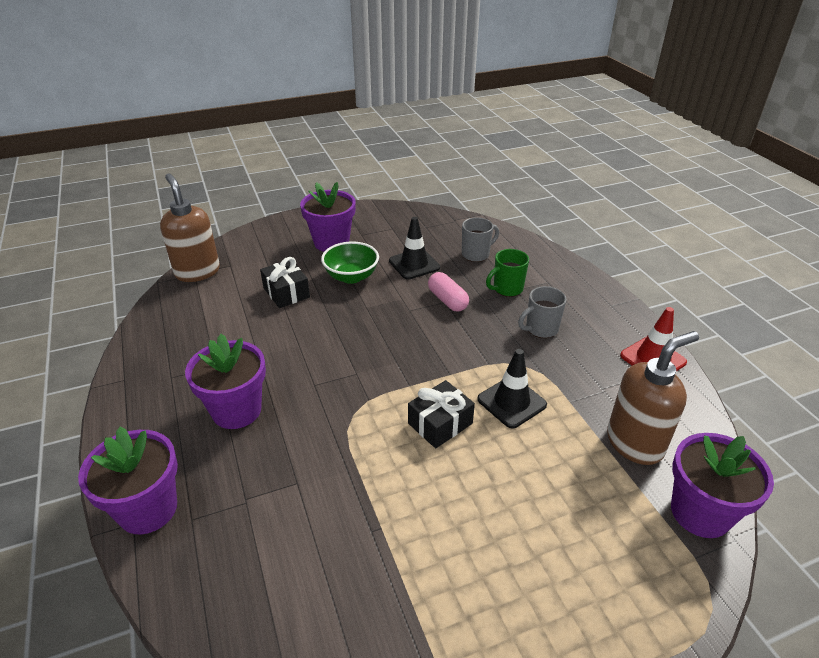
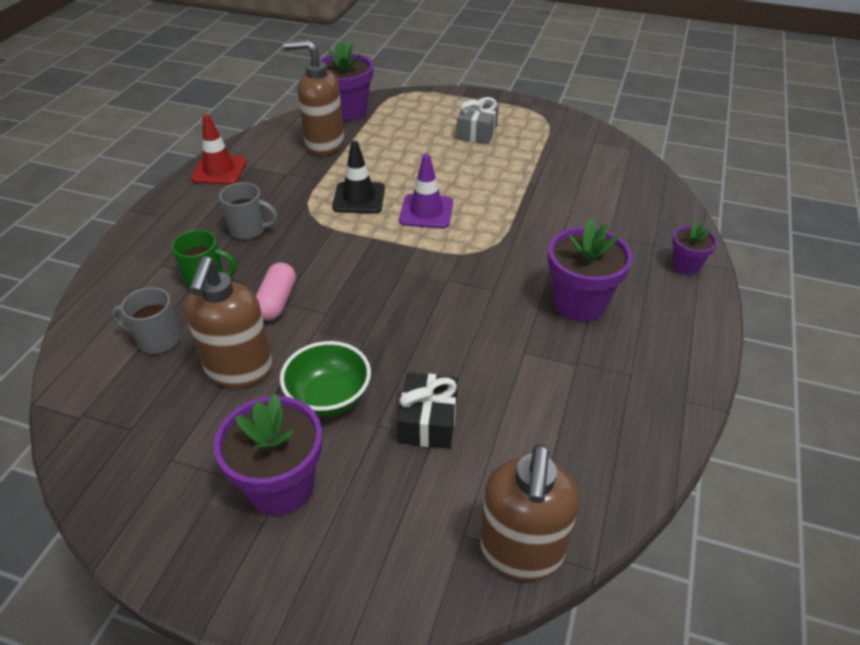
camera: 140 degrees left, 5 degrees up
purple flower pot [78,426,178,534] -> purple flower pot [672,221,717,275], size x0.56
black traffic cone [389,217,440,280] -> brown soap dispenser [185,256,273,388]
black gift [408,380,475,448] -> purple traffic cone [399,154,453,229]
none -> grey gift [456,97,499,144]

